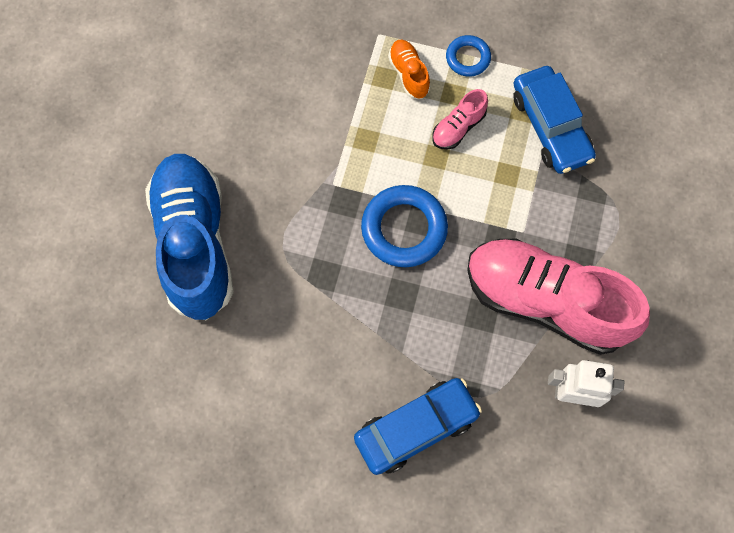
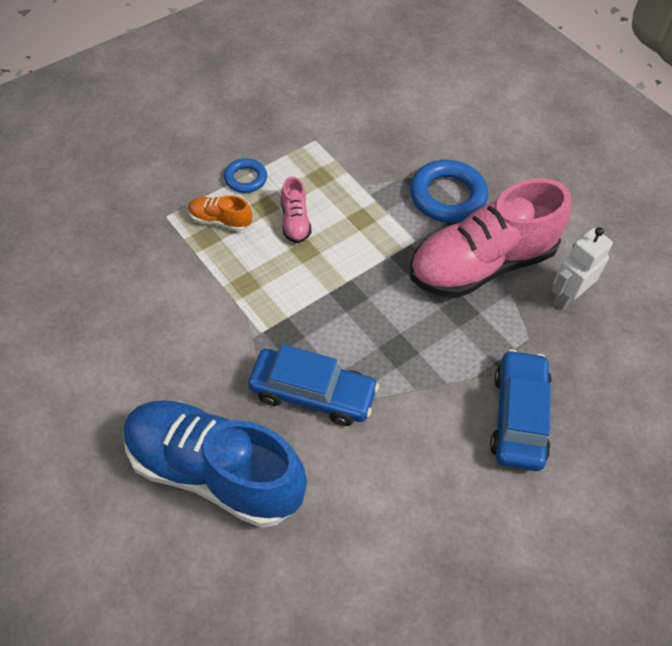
camera: 55 degrees left, 15 degrees down
blue ring [361,185,448,267] -> blue ring moved to [410,160,488,223]
blue car [513,66,596,174] -> blue car moved to [248,344,379,426]

